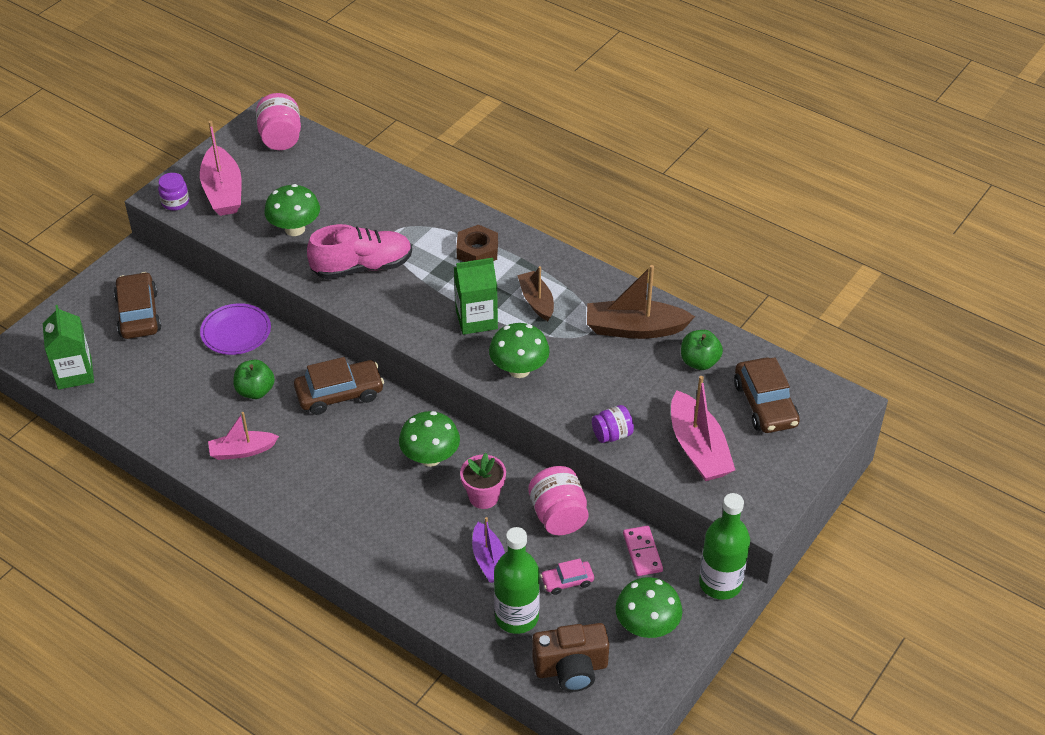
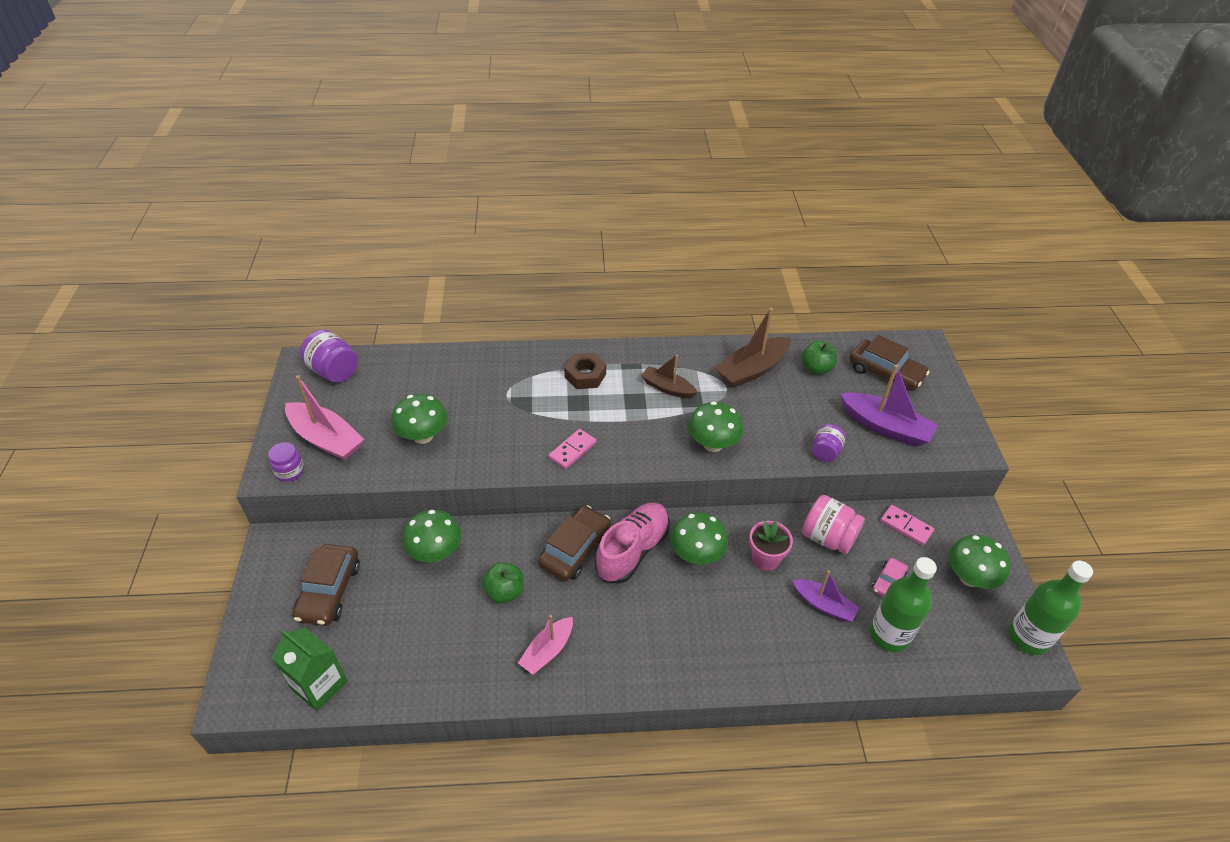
camera: 40 degrees left, 0 degrees up
brown car [114,272,161,339] -> brown car turned 120 degrees counterclockwise [292,544,360,626]
purple plate [200,303,271,355] -> green mushroom [402,510,461,562]
pink jar [256,93,301,150] -> purple jar [300,329,358,383]
pink shoe [307,224,412,279] -> pink shoe moved to [595,502,670,584]
green carton [454,258,498,335] -> none
brown camera [532,623,609,692] -> none
pink boat [671,376,735,481] -> purple boat [840,365,938,447]
green bottle [699,493,750,600] -> green bottle moved to [1008,560,1093,655]
none -> pink domino [548,429,596,469]

